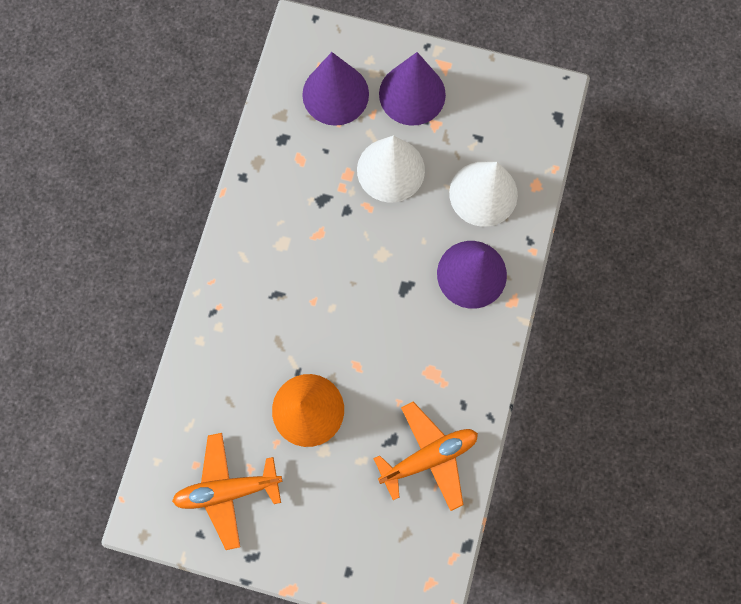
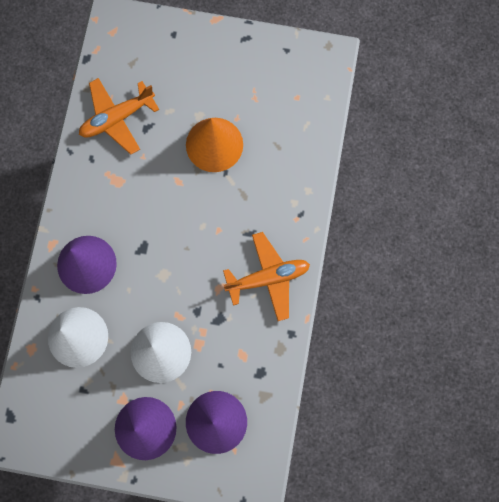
camera: 175 degrees right, 0 degrees up
orange plane [172,433,282,550] -> orange plane moved to [223,232,310,321]

